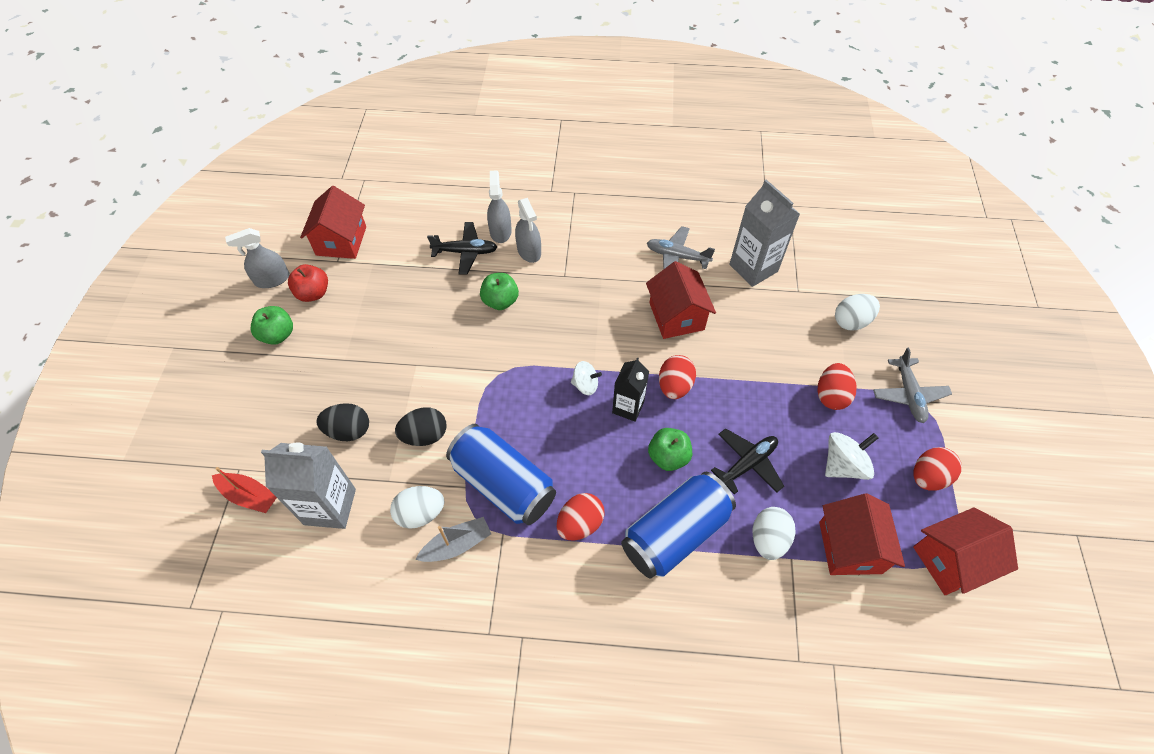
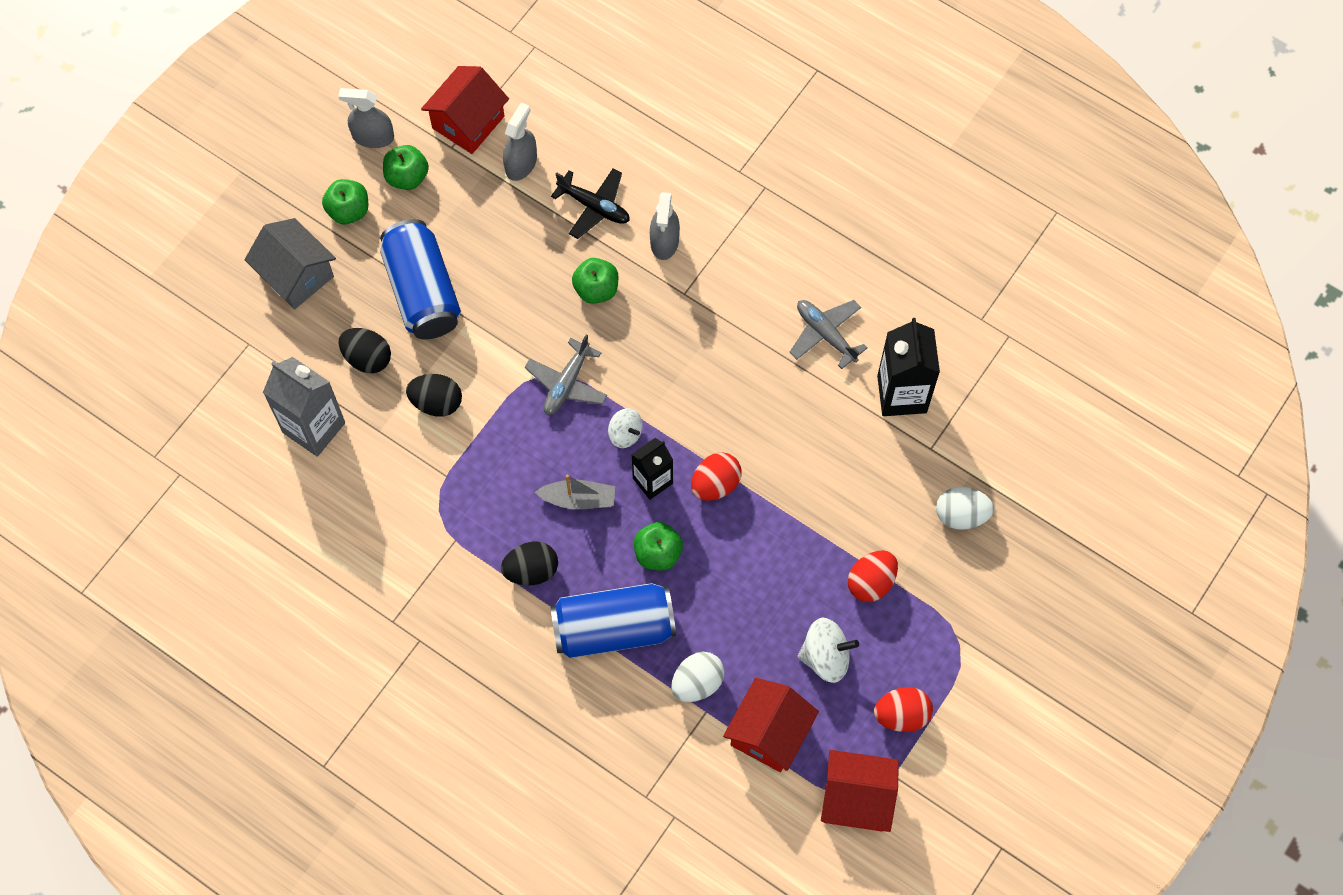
camera: 30 degrees right, 10 degrees up
red boat [212,467,277,513] -> none
red apple [288,264,328,302] -> green apple [383,145,429,190]
white egg [390,486,445,529] -> none
grey boat [415,517,491,562] -> grey boat moved to [535,475,615,509]
blue can [446,424,556,525] -> blue can moved to [380,219,461,339]
grey spray bottle [487,170,512,243] -> grey spray bottle moved to [503,102,537,181]
red egg [557,493,605,541] -> black egg [501,542,558,586]
red house [646,261,716,339] -> none
black plane [711,428,784,494] -> none
grey carton [729,180,800,287] -> black carton [877,318,940,416]
grey plane [873,348,952,423] -> grey plane moved to [525,334,608,415]
none -> grey house [244,218,336,309]

